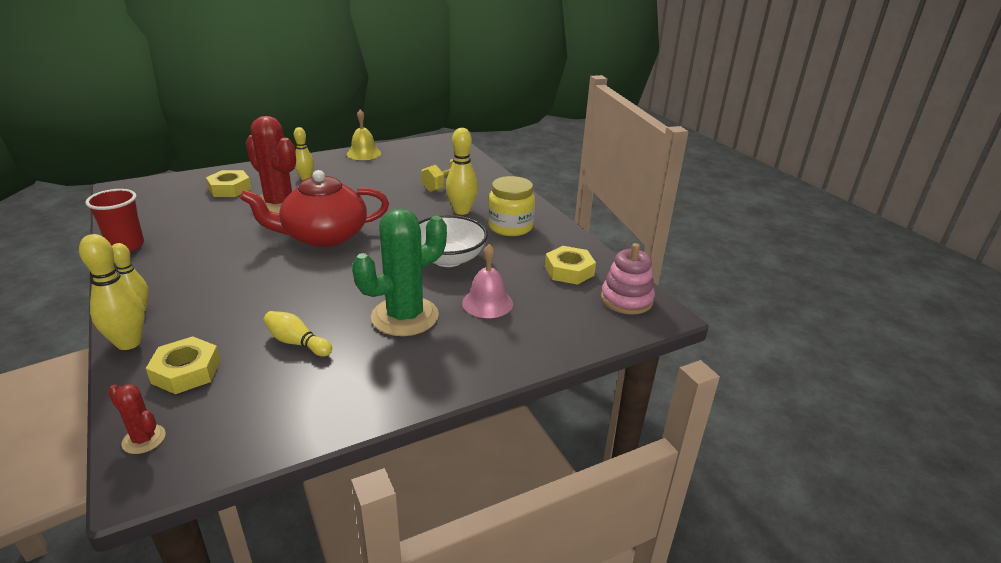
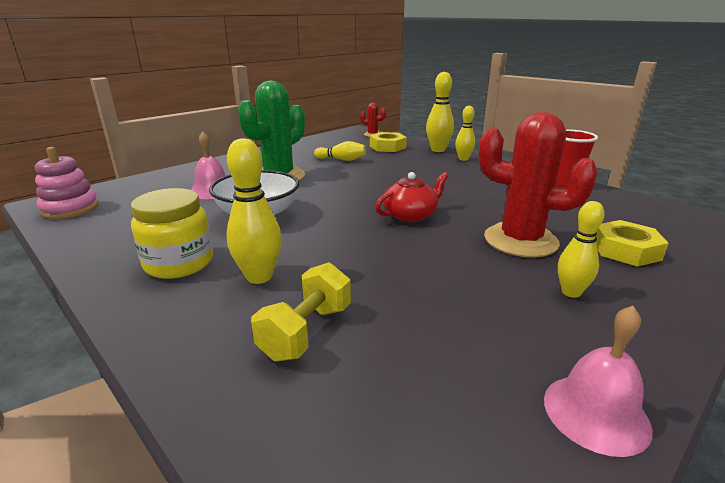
camera: 165 degrees right, 5 degrees down
red teapot [240,170,389,247] -> red teapot [375,172,449,222], size x0.56
yellow bell [347,109,381,160] -> pink bell [544,306,653,457]
yellow nut [545,246,596,285] -> none

